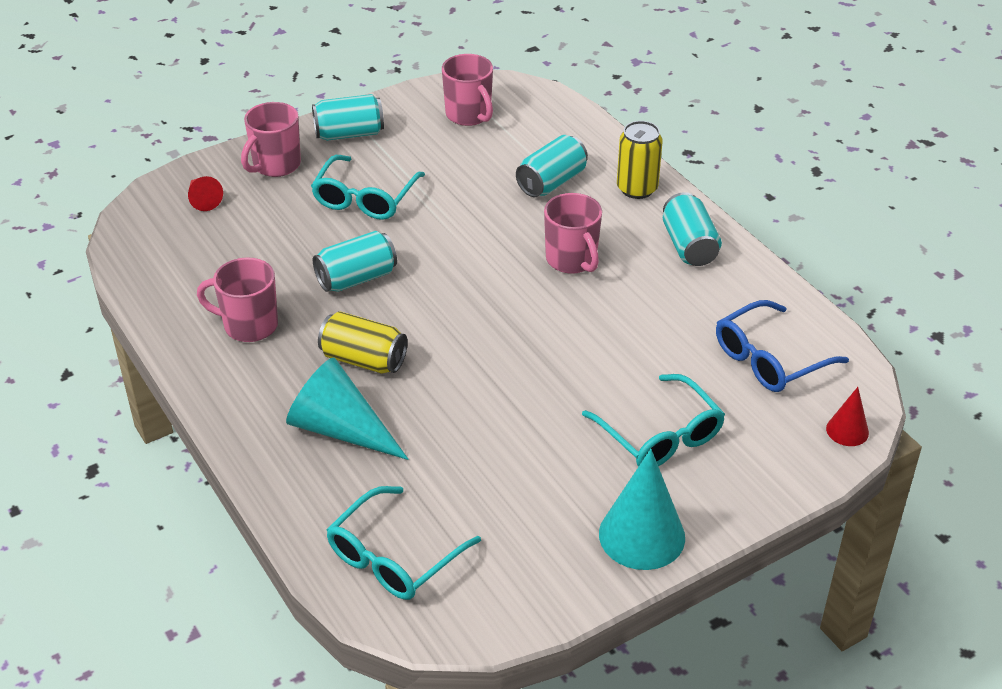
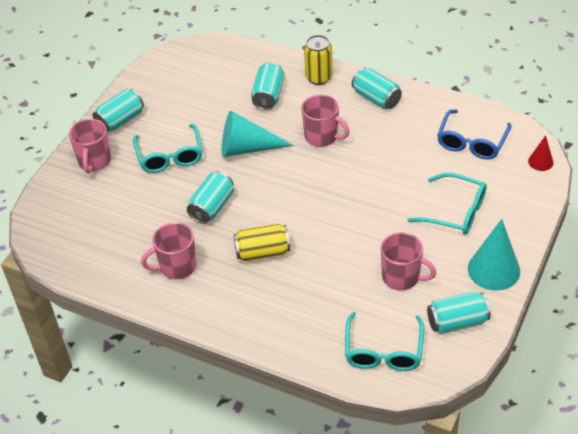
camera: 30 degrees left, 5 degrees up
red cone [188,176,223,211] -> none
turquoise cone [286,357,409,460] -> turquoise cone moved to [222,111,294,157]
pink mug [442,54,493,126] -> pink mug moved to [381,232,436,290]
none -> turquoise can [427,292,491,334]

